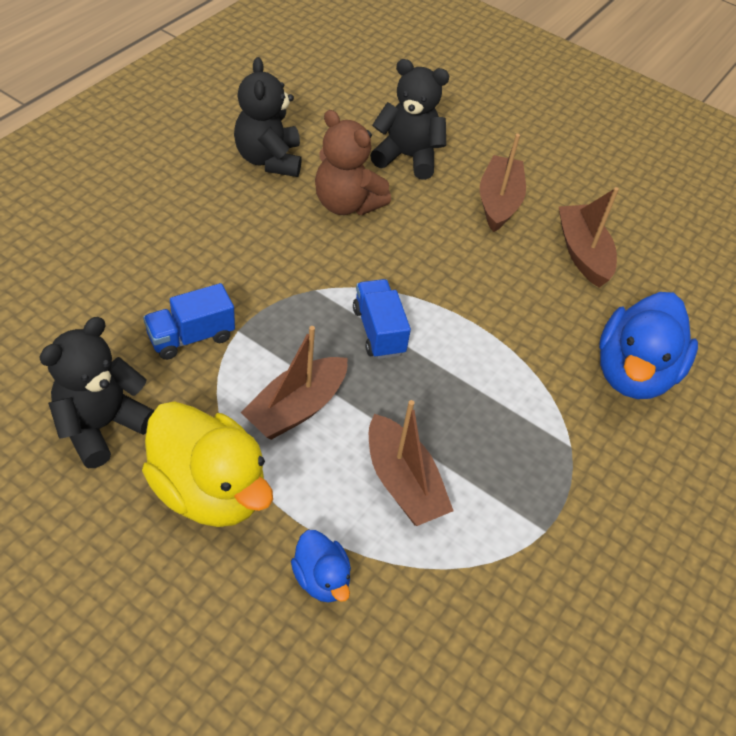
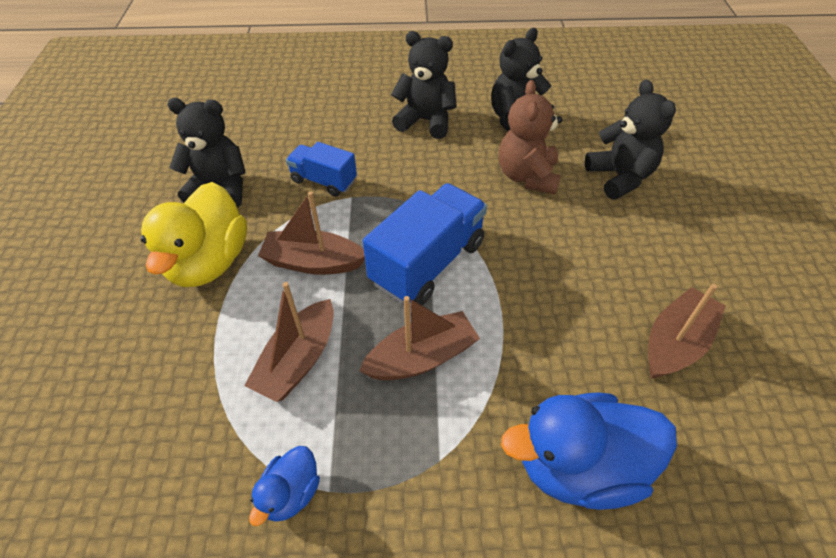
camera: 60 degrees right, 0 degrees up
blue duck [291,530,351,603] -> blue duck moved to [249,446,320,526]
blue truck [353,279,411,359] -> blue truck [363,183,487,305], size x1.70
brown boat [480,134,526,232] -> brown boat moved to [359,296,480,380]
none -> black teddy bear [391,31,457,139]

